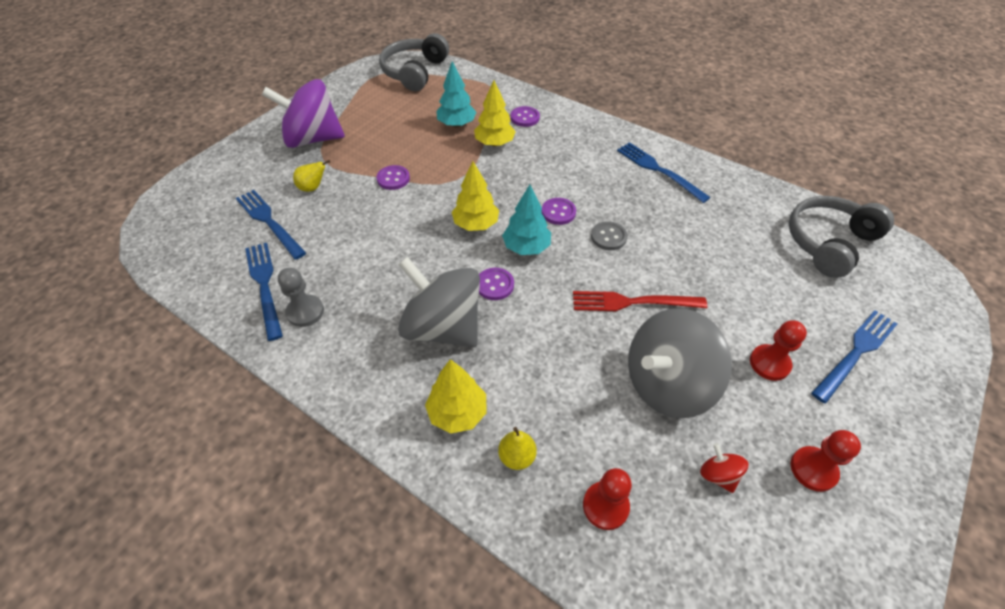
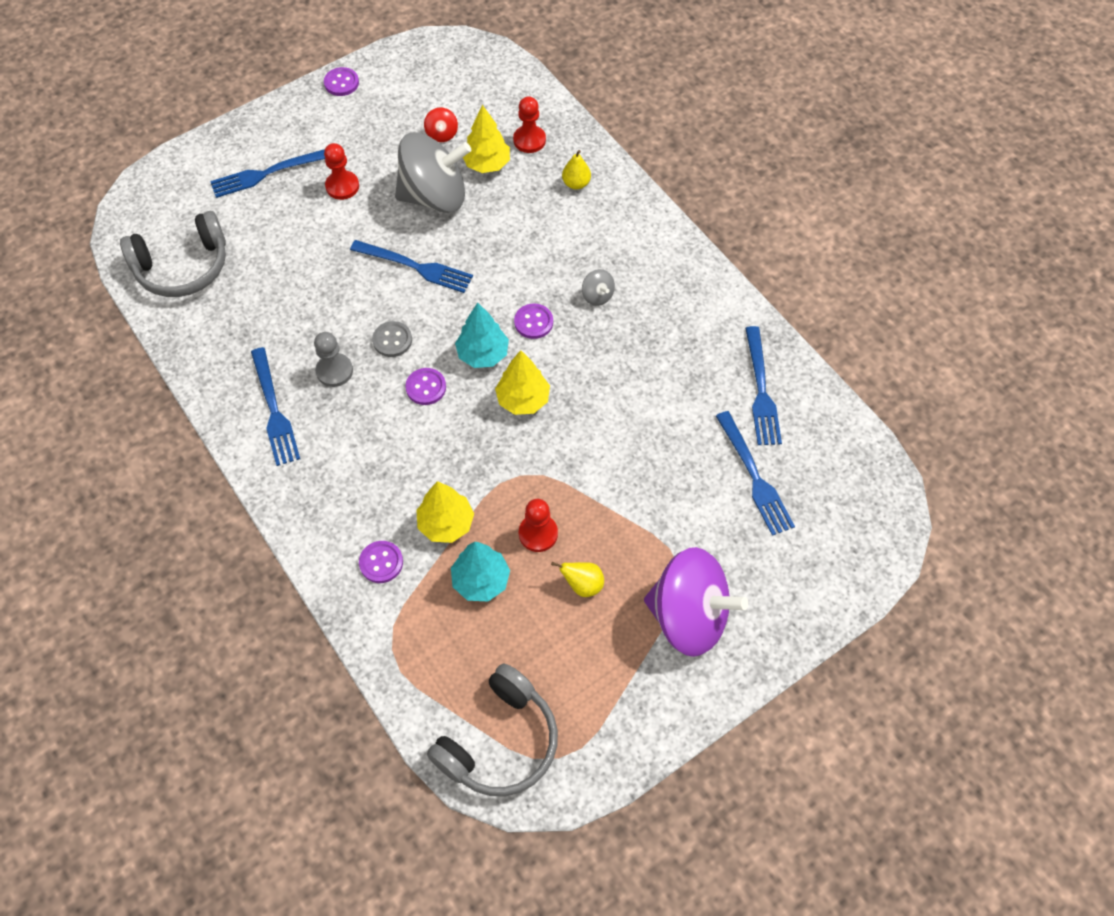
camera: 160 degrees left, 10 degrees up
grey pawn [278,268,324,327] -> grey pawn moved to [314,332,353,387]
yellow pear [293,160,330,192] -> yellow pear moved to [551,562,604,597]
purple button [376,165,410,190] -> purple button moved to [324,67,359,96]
grey spinning top [398,257,480,348] -> grey spinning top [582,269,615,306], size x0.40
yellow tree [425,359,487,434] -> yellow tree moved to [463,105,510,173]
red fork [573,291,707,311] -> blue fork [350,240,473,293]
red pawn [791,430,861,492] -> red pawn moved to [519,499,558,552]

